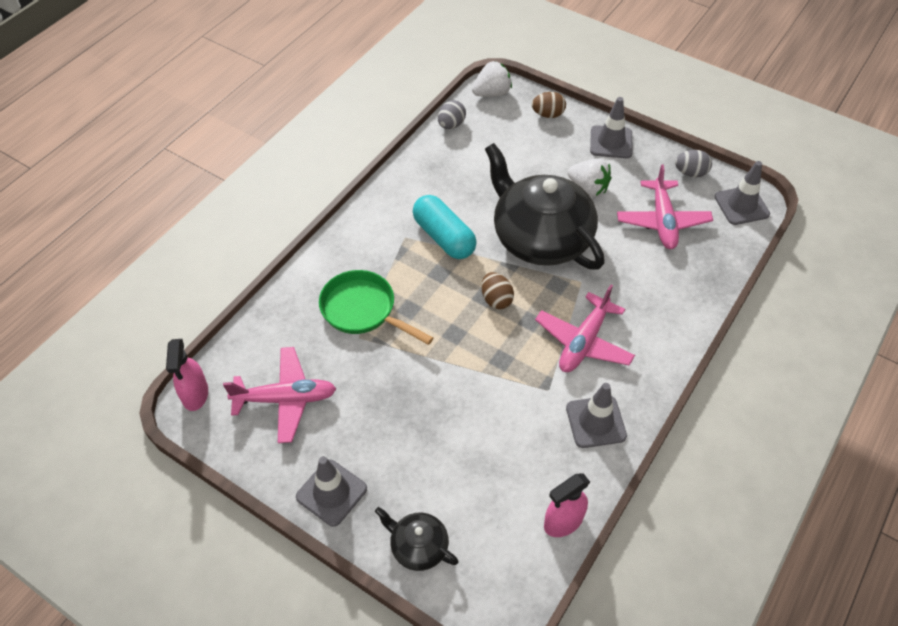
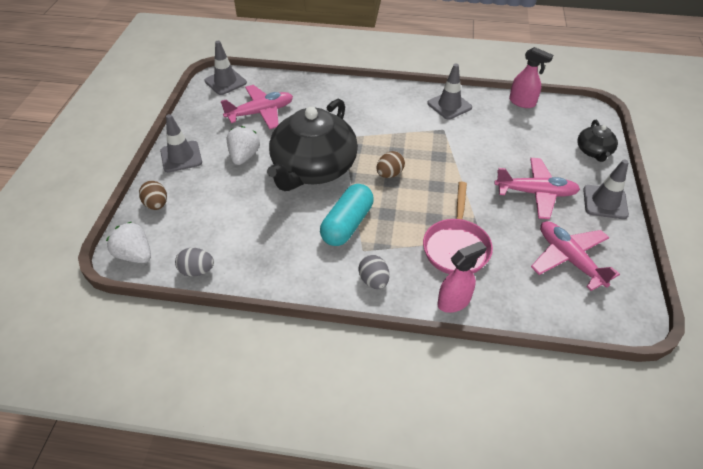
camera: 115 degrees left, 5 degrees down
pink spray bottle [166,339,208,411] -> pink spray bottle moved to [437,241,487,313]
green pan [319,270,434,345] -> pink pan [423,182,493,274]
pink plane [535,285,635,372] -> pink plane moved to [494,158,580,220]
grey egg [675,150,712,177] -> grey egg moved to [359,255,389,289]

